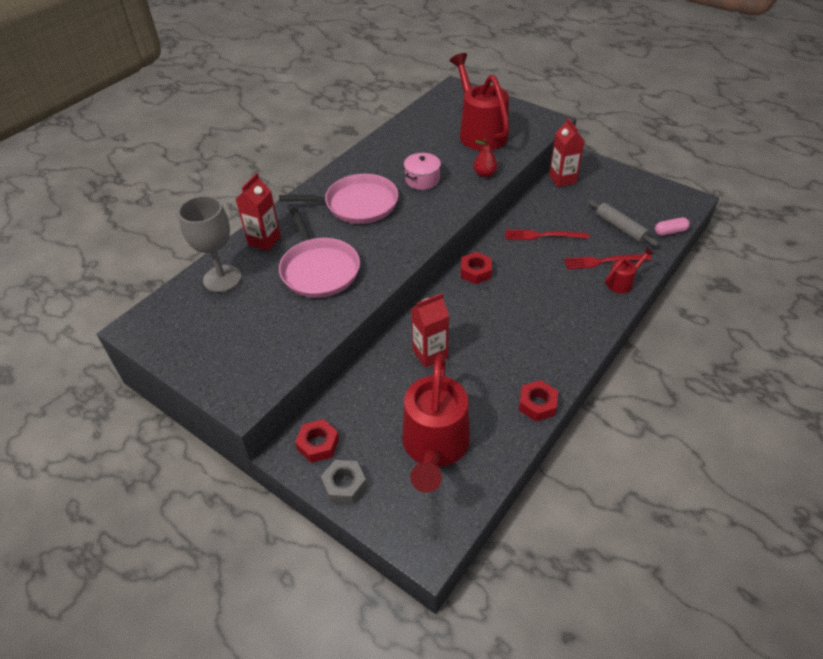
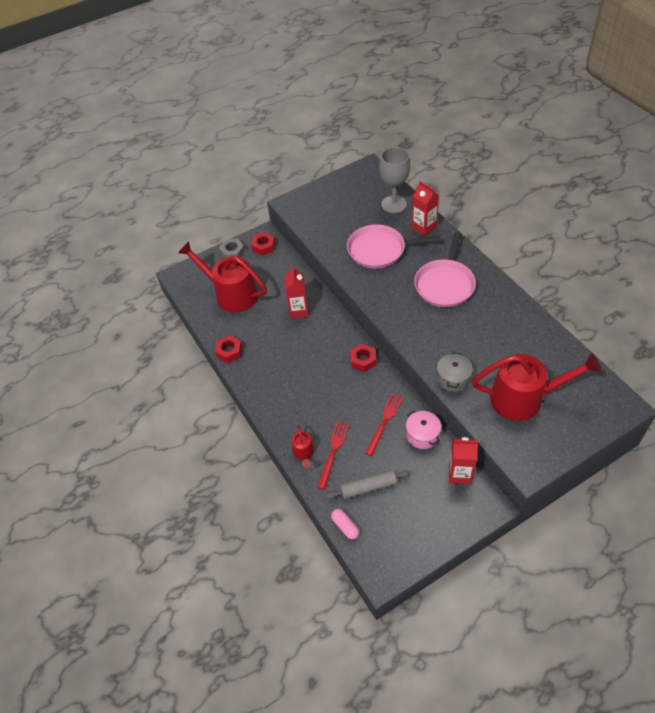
camera: 115 degrees right, 5 degrees up
pink pot [404,153,441,190] -> pink pot moved to [406,410,441,449]
red pear [473,139,497,177] -> grey pot [437,352,473,392]
pink capsule [655,217,690,236] -> pink capsule turned 45 degrees counterclockwise [331,509,359,539]

